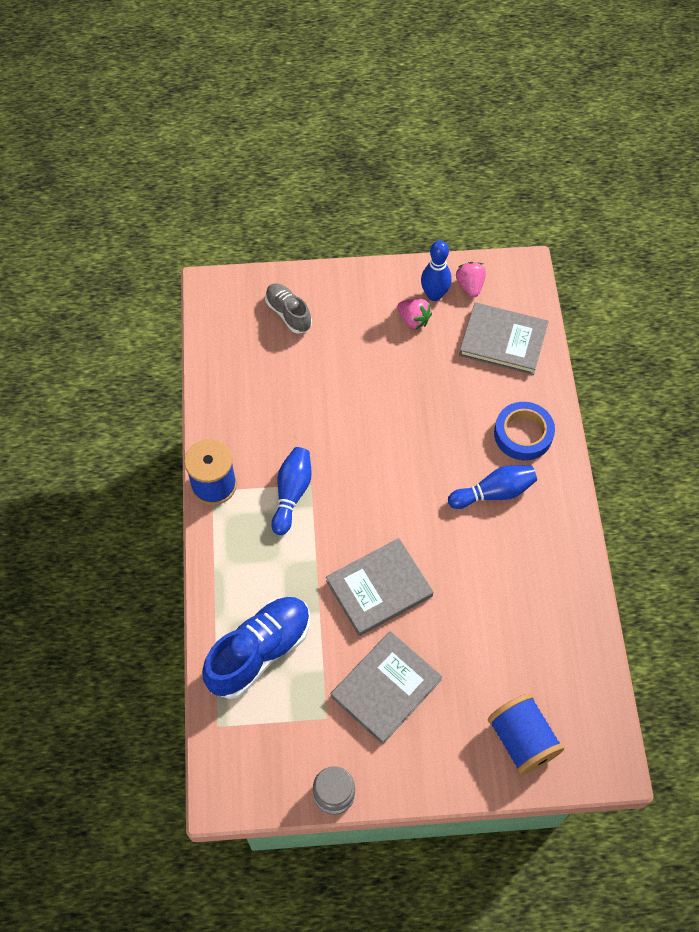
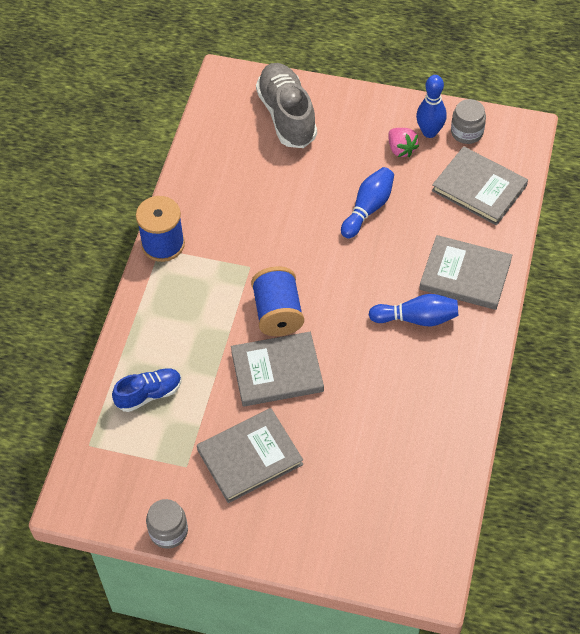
camera: 20 degrees right, 5 degrees down
blue shoe [202,597,310,699] -> blue shoe [112,368,181,412], size x0.59
grey shoe [265,283,312,334] -> grey shoe [256,63,317,148], size x1.69
blue bowling pin [271,447,312,535] -> blue bowling pin moved to [341,167,394,238]
pink strawberry [456,262,486,297] -> grey jar [451,99,486,144]
blue spool [488,694,564,775] -> blue spool moved to [251,266,304,336]
blue tape [494,402,555,460] -> grey book [419,235,512,310]

